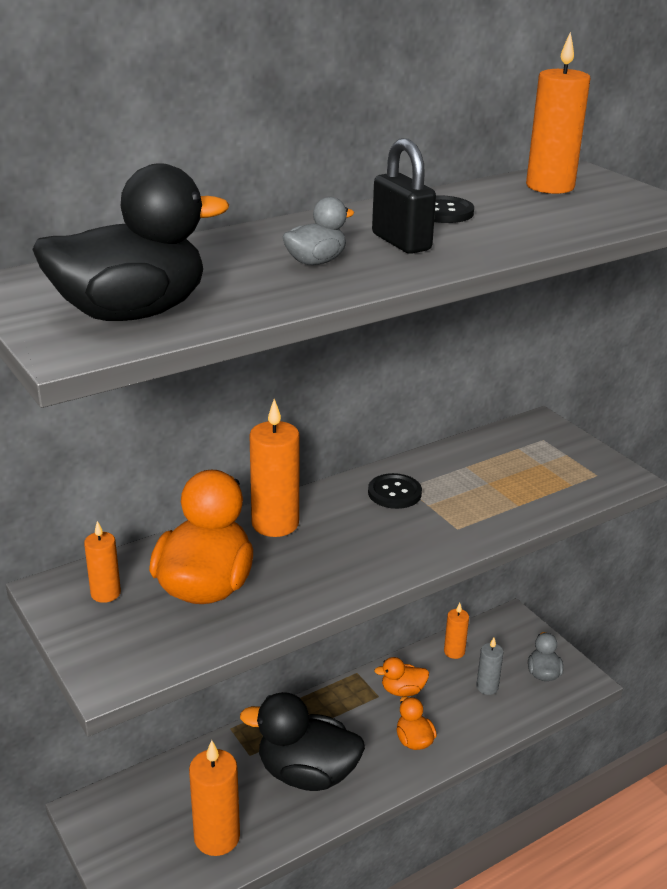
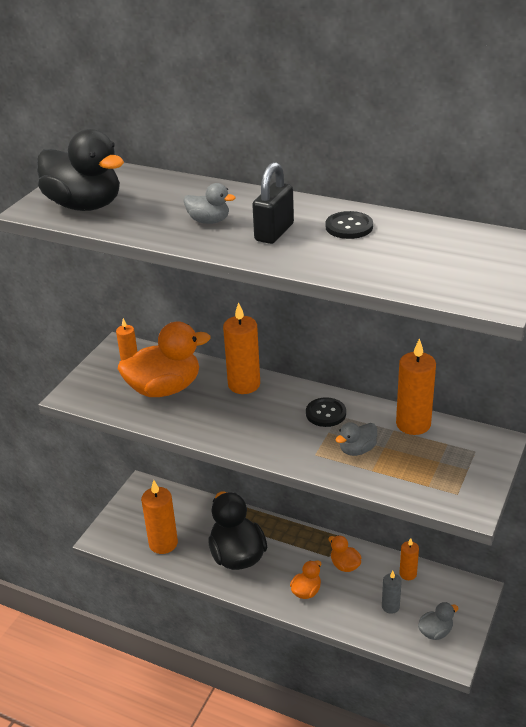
camera: 60 degrees right, 5 degrees up
orange candle [526,32,590,194] -> orange candle moved to [396,338,436,435]
none -> grey duck [336,422,377,456]

